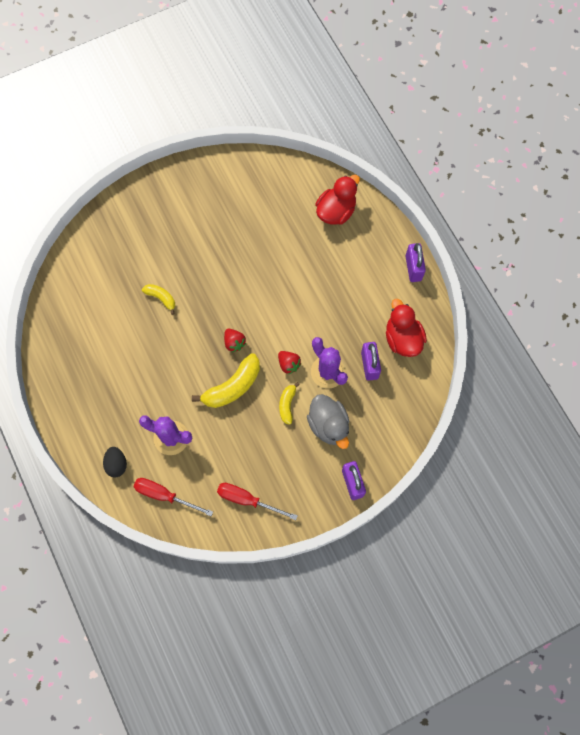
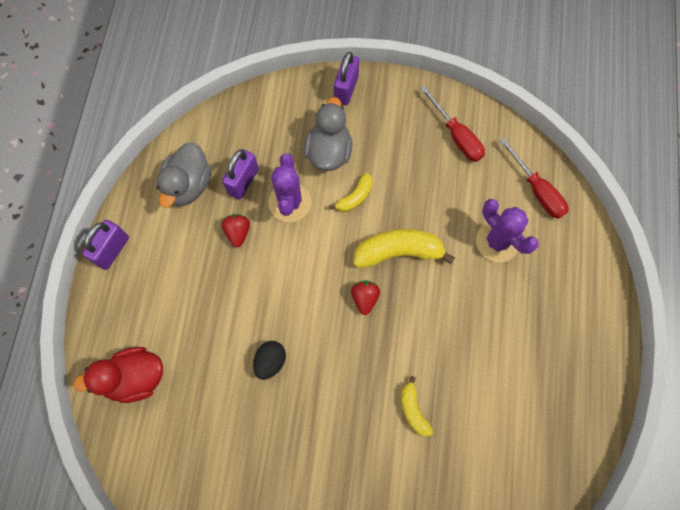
camera: 145 degrees left, 0 degrees up
black egg [103,447,127,477] -> black egg moved to [253,341,286,380]
red strawberry [278,351,302,374] -> red strawberry moved to [222,214,250,247]
red duck [386,299,427,357] -> grey duck [156,142,211,207]

